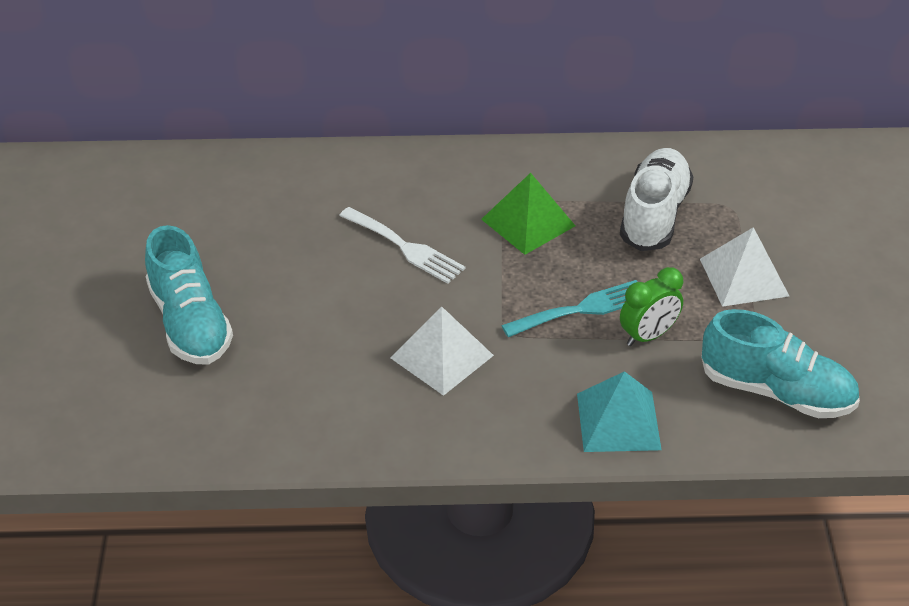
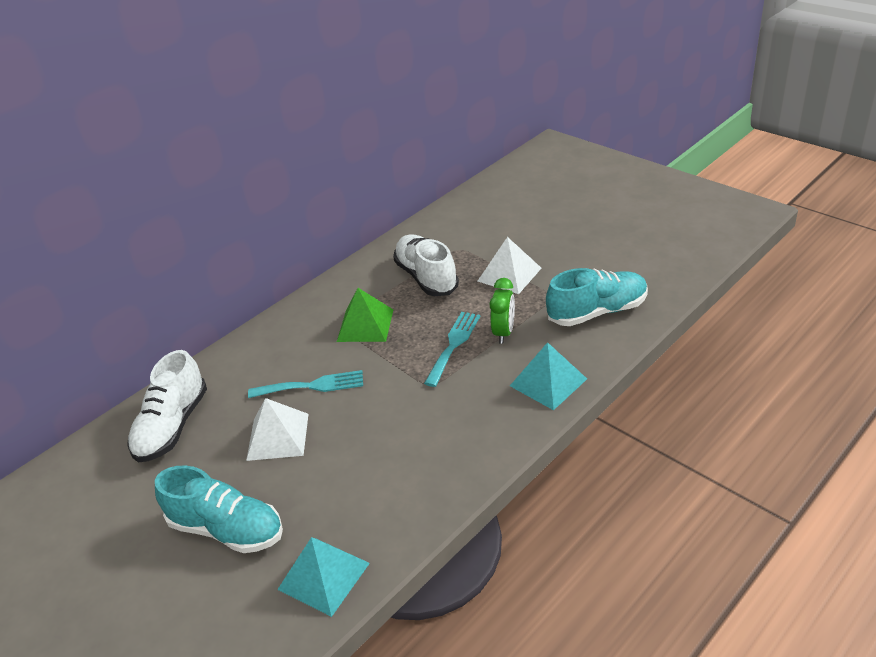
camera: 40 degrees left, 5 degrees down
white fork [339,207,465,284] -> turquoise fork [248,370,363,398]
white pyramid [391,307,494,396] -> white pyramid moved to [246,398,308,461]
none -> white shoe [127,350,207,462]
none -> turquoise pyramid [277,537,370,617]

